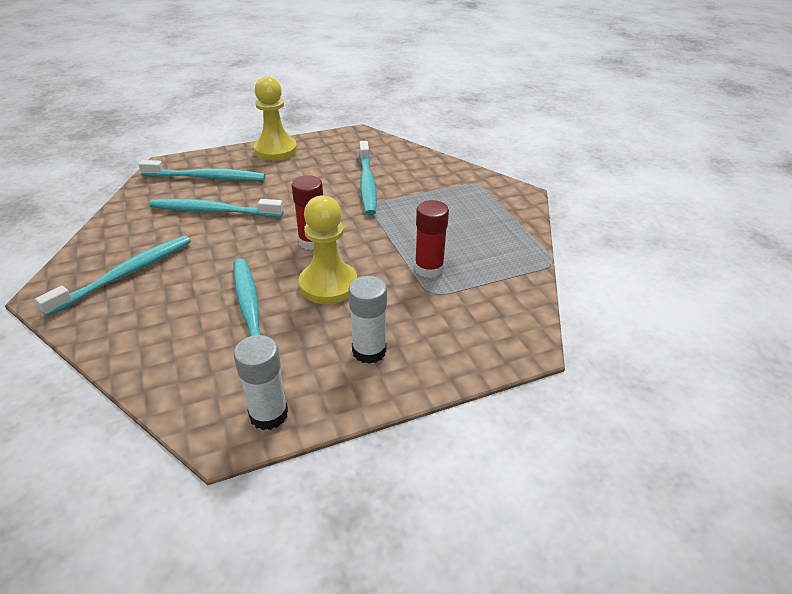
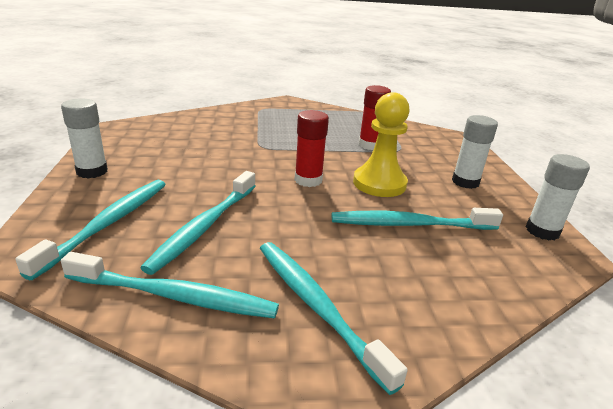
camera: 75 degrees left, 10 degrees down
yellow pawn [254,76,297,161] -> white glue stick [61,98,108,179]
turquoise toothbrush [359,141,377,215] -> turquoise toothbrush moved to [61,252,279,319]

